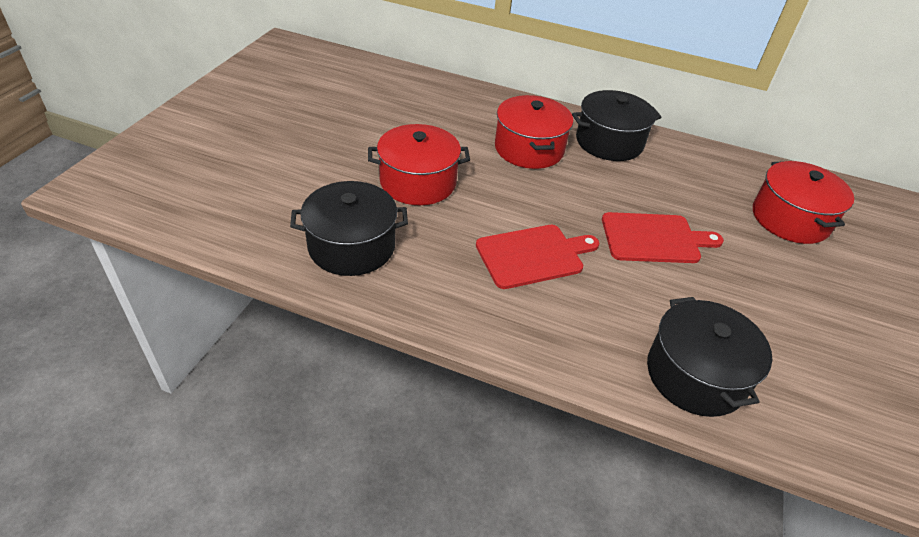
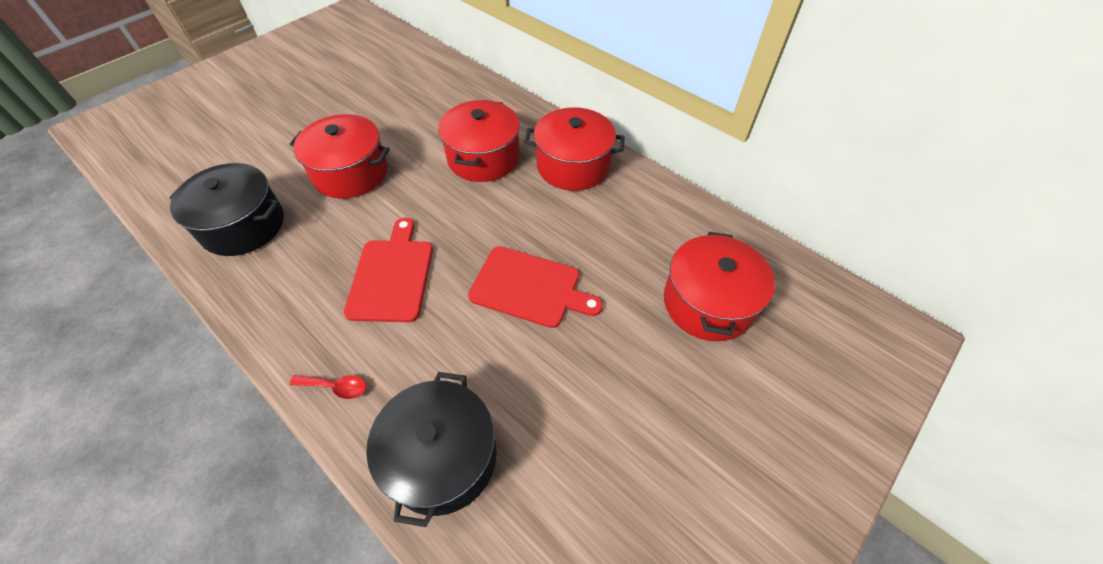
camera: 25 degrees right, 10 degrees up
red cutting board [476,225,599,289] -> red cutting board turned 90 degrees counterclockwise [344,218,433,322]
black pot [572,90,662,161] -> red pot [524,107,625,191]
none -> red spoon [290,375,366,399]

